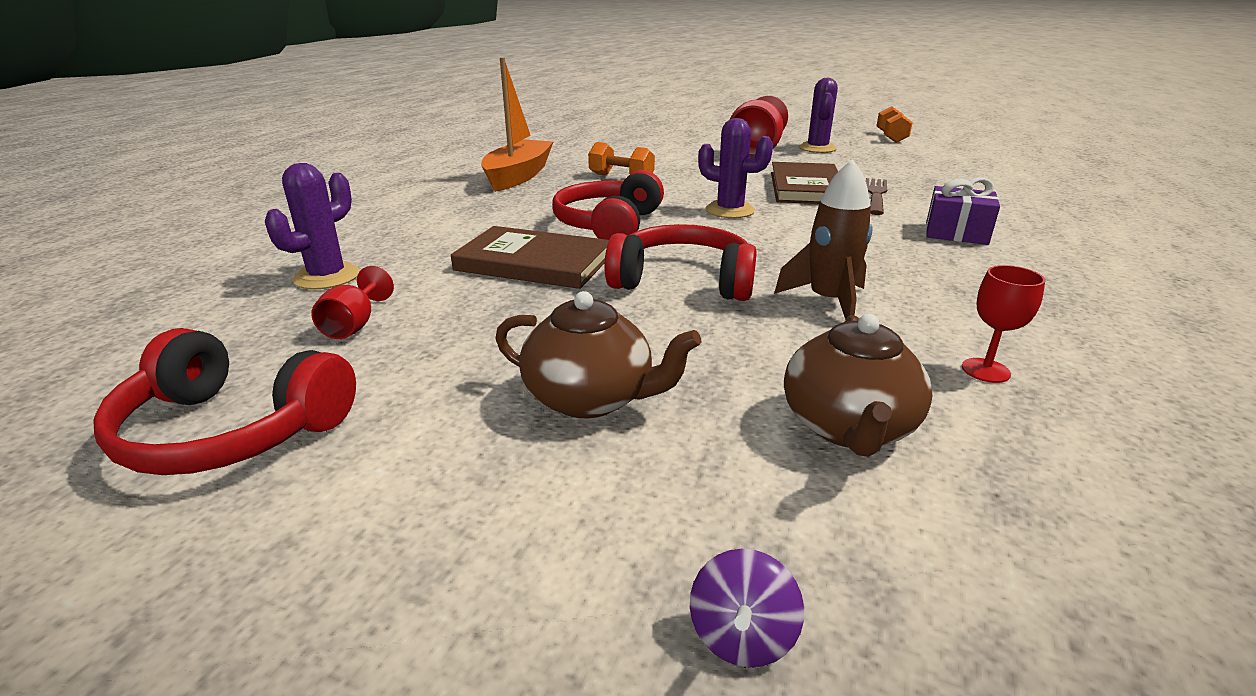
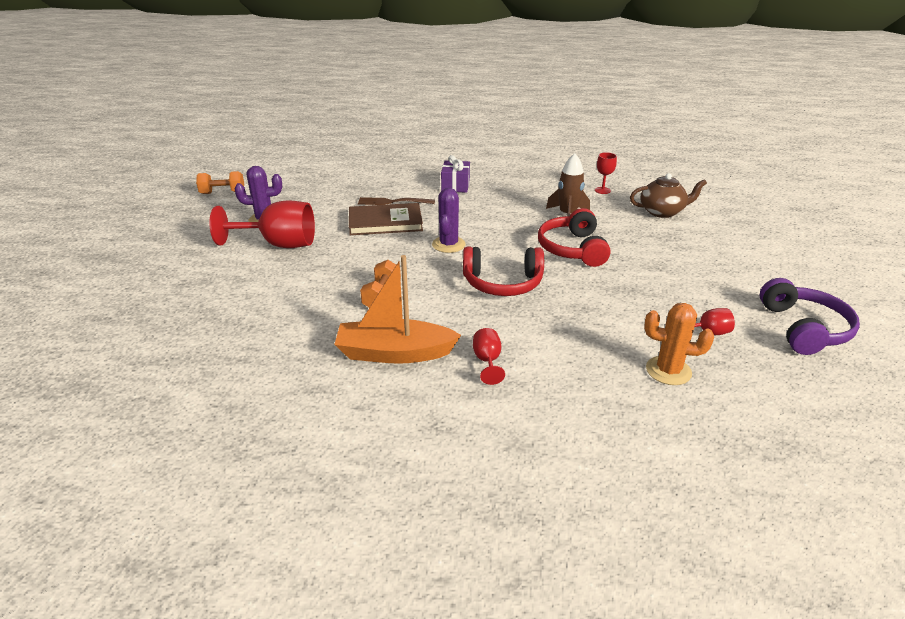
camera: 105 degrees left, 5 degrees up
red headphones [93,328,356,475] -> purple headphones [760,278,860,355]
purple cactus [265,163,360,289] -> orange cactus [644,303,714,385]
brown book [451,226,609,289] -> none
brown teapot [495,291,701,418] -> none
purple spinning top [690,549,804,667] -> none
none -> red goblet [473,328,505,385]

